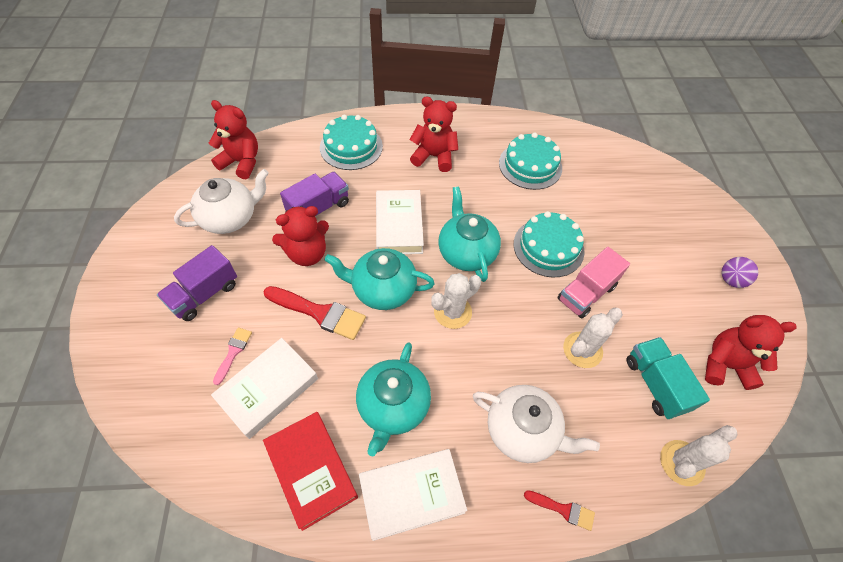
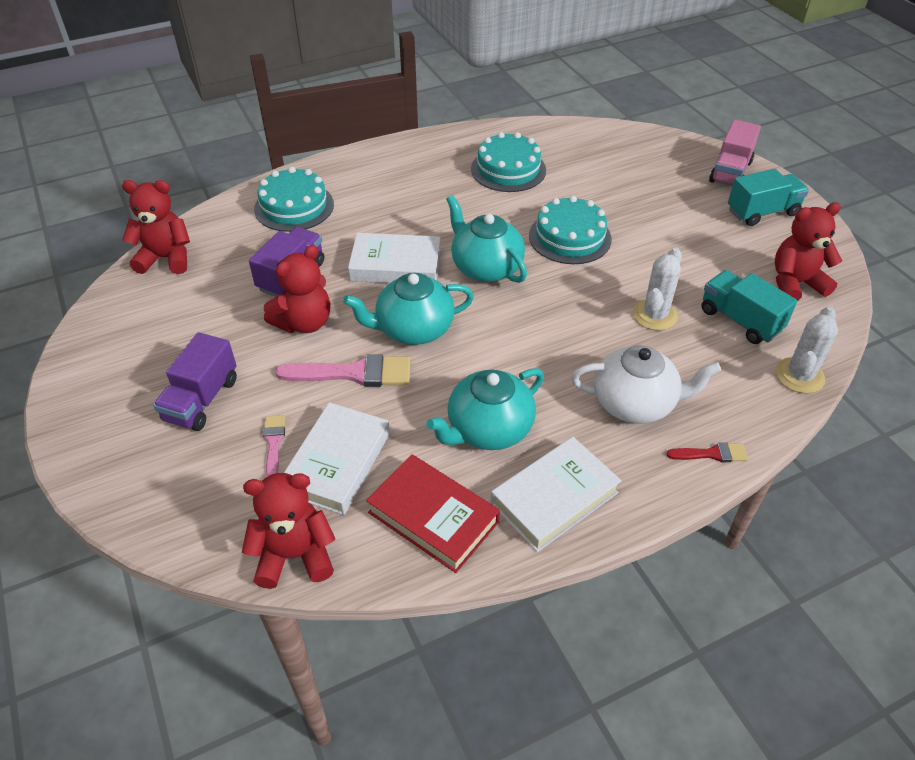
camera: 20 degrees left, 10 degrees down
white teapot [174,169,269,234] -> none
red brush [263,286,366,340] -> pink brush [275,354,411,387]
turquoise teapot [356,342,431,457] -> turquoise teapot turned 60 degrees clockwise [426,368,544,450]
white book [376,190,424,254] -> white book turned 60 degrees counterclockwise [348,233,441,283]
red teddy bear [410,97,458,172] -> red teddy bear moved to [242,473,335,589]
white cactus [431,273,481,329] -> none
pink truck [557,247,630,318] -> pink truck moved to [709,119,761,186]
purple ball [722,257,758,288] -> turquoise truck [728,169,809,226]

